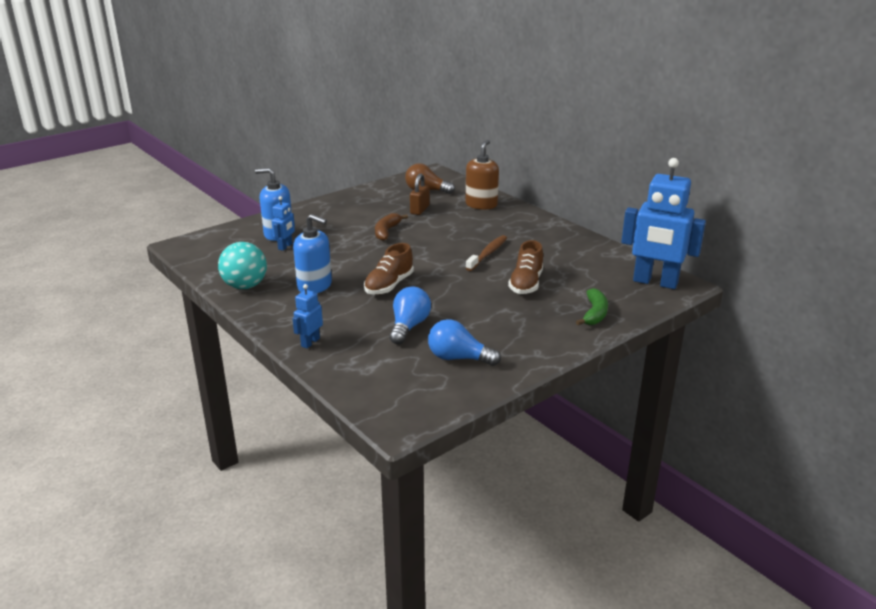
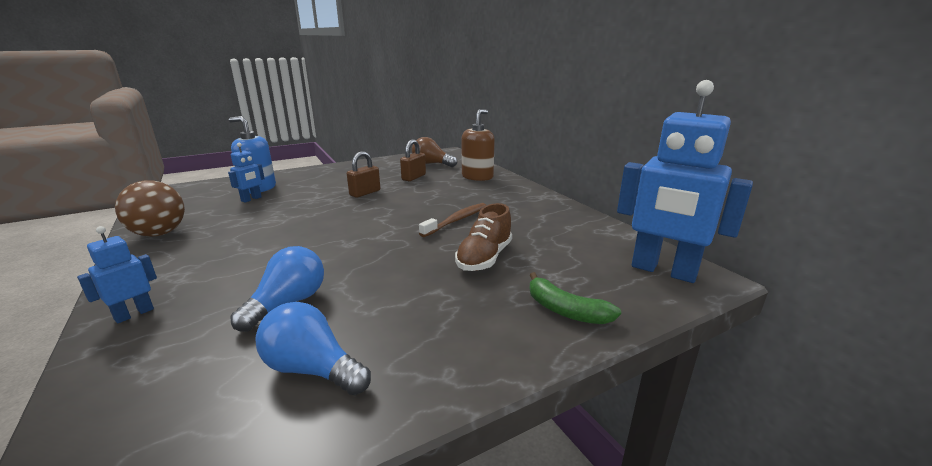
camera: 10 degrees right, 5 degrees down
turquoise ball [218,242,267,289] -> brown ball [115,180,185,237]
blue soap dispenser [293,214,332,293] -> none
brown shoe [364,243,414,295] -> none
brown banana [375,213,408,241] -> brown padlock [347,152,380,198]
green banana [576,288,608,325] -> green banana turned 105 degrees clockwise [529,272,621,324]

